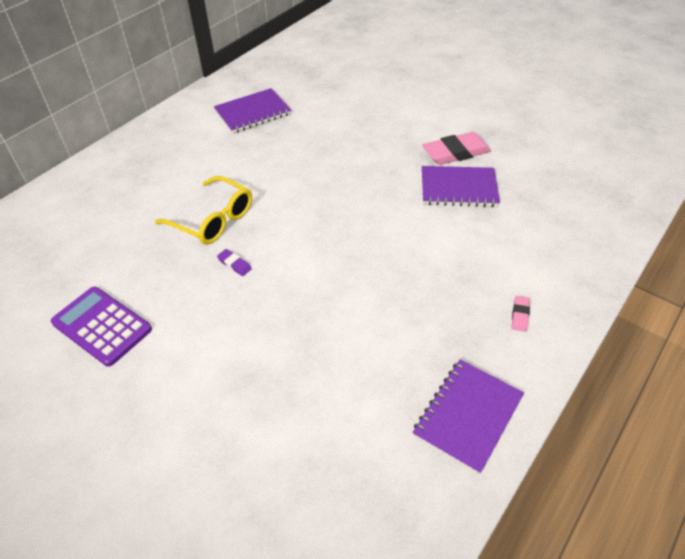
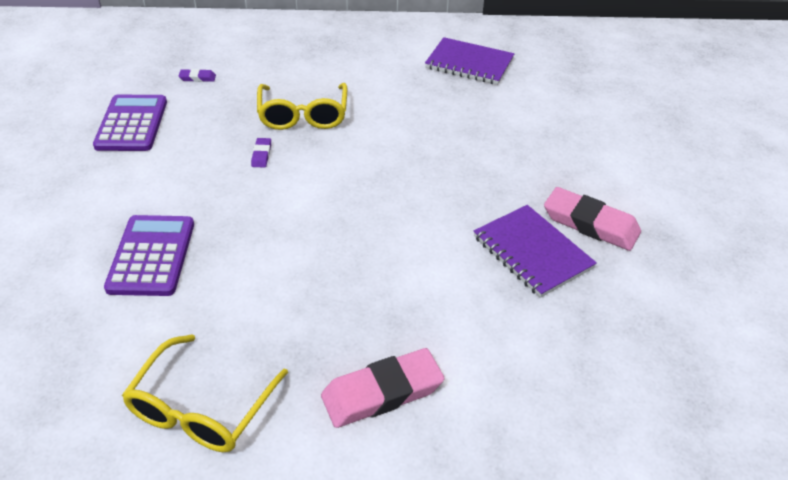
camera: 50 degrees right, 5 degrees down
purple notebook [413,360,524,474] -> yellow glasses [122,335,288,452]
pink eraser [512,296,530,332] -> pink eraser [321,348,444,428], size x2.20
none -> purple calculator [104,215,194,296]
none -> purple eraser [178,69,216,82]

